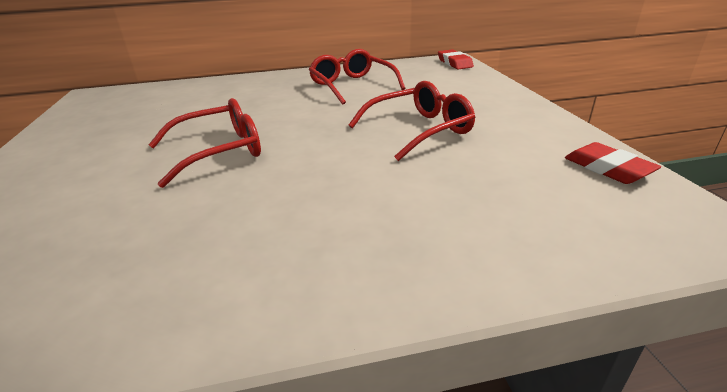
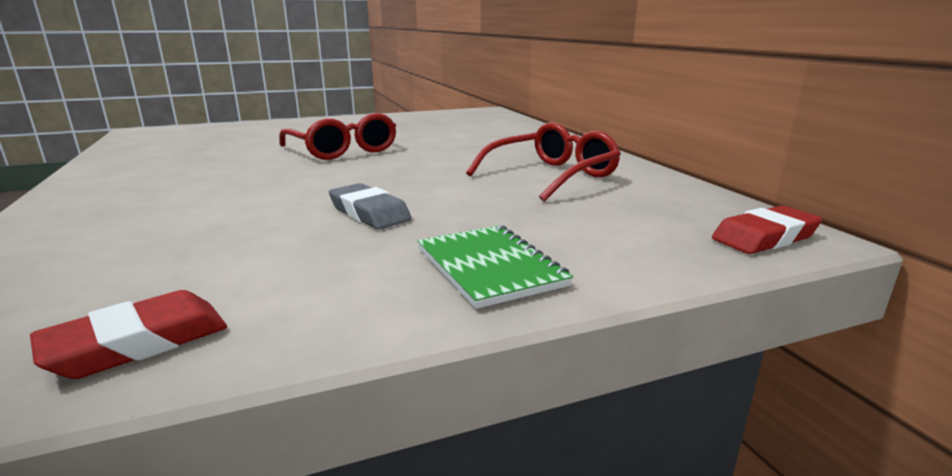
camera: 80 degrees right, 10 degrees down
red glasses [349,81,475,161] -> grey eraser [329,183,412,230]
none -> green notebook [418,225,573,309]

